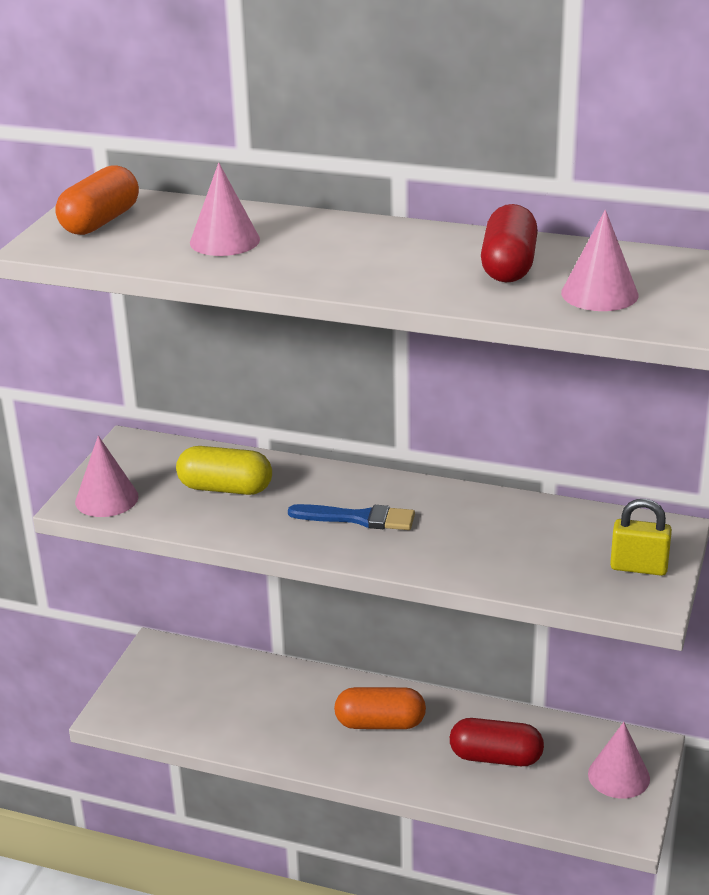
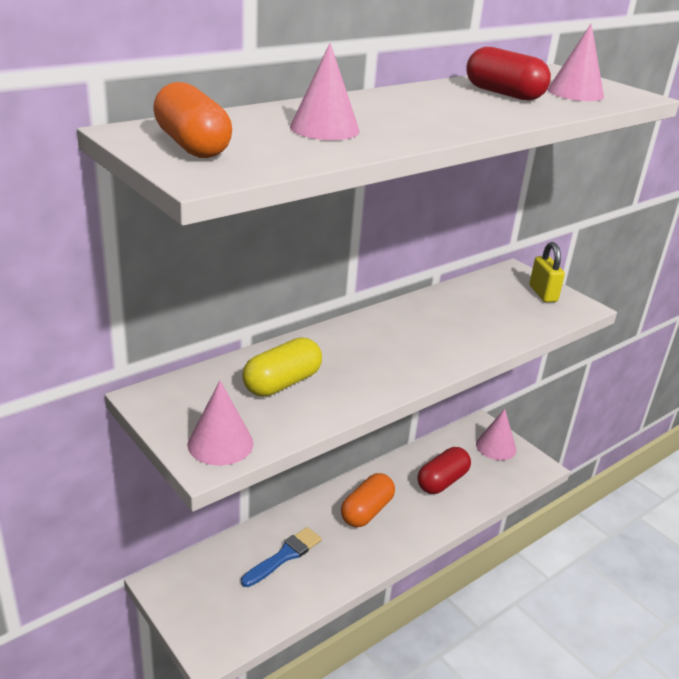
camera: 60 degrees left, 0 degrees up
blue brush [288,504,415,530] -> blue brush moved to [241,527,322,587]
yellow padlock [610,499,672,576] -> yellow padlock turned 60 degrees counterclockwise [529,242,565,302]

